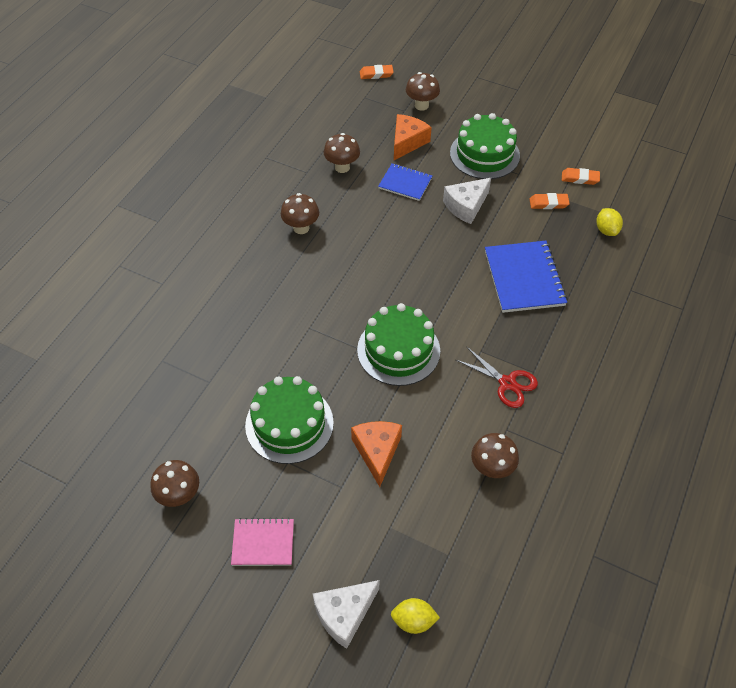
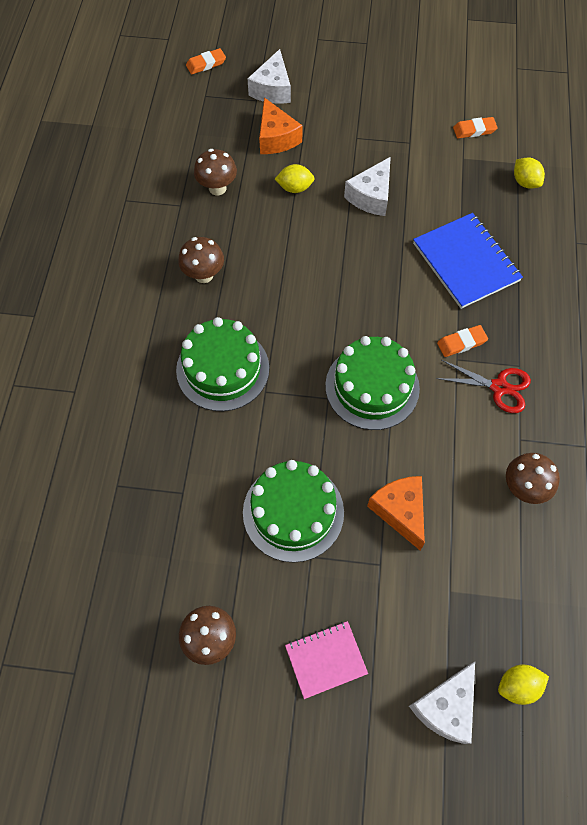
camera: 20 degrees left, 10 degrees up
blue notebook [378,163,432,201] -> yellow lemon [275,164,315,193]
orange cheese [394,114,432,160] -> orange cheese turned 150 degrees clockwise [259,97,303,154]
brown mushroom [406,72,440,111] -> white cheese [247,49,291,104]
green cake [450,113,520,179] -> green cake moved to [176,317,269,411]
orange eraser [530,193,570,209] -> orange eraser moved to [437,325,488,357]

